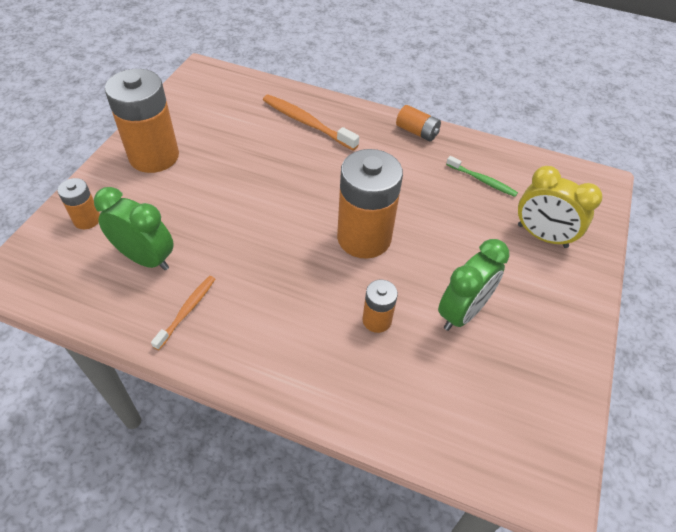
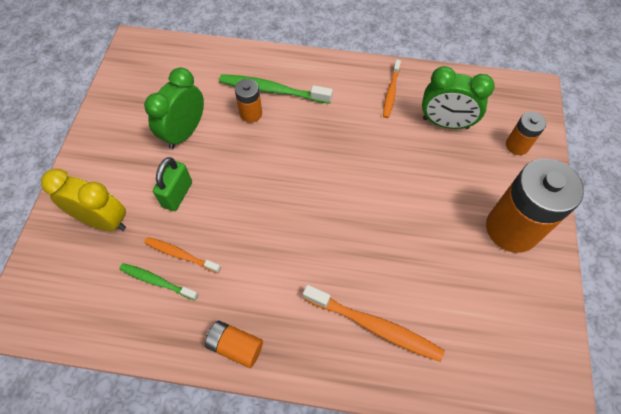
camera: 170 degrees right, 10 degrees up
orange battery [337,149,403,259] -> none
none -> orange toothbrush [144,237,221,274]
none -> green padlock [153,157,192,211]
none -> green toothbrush [219,74,333,104]

